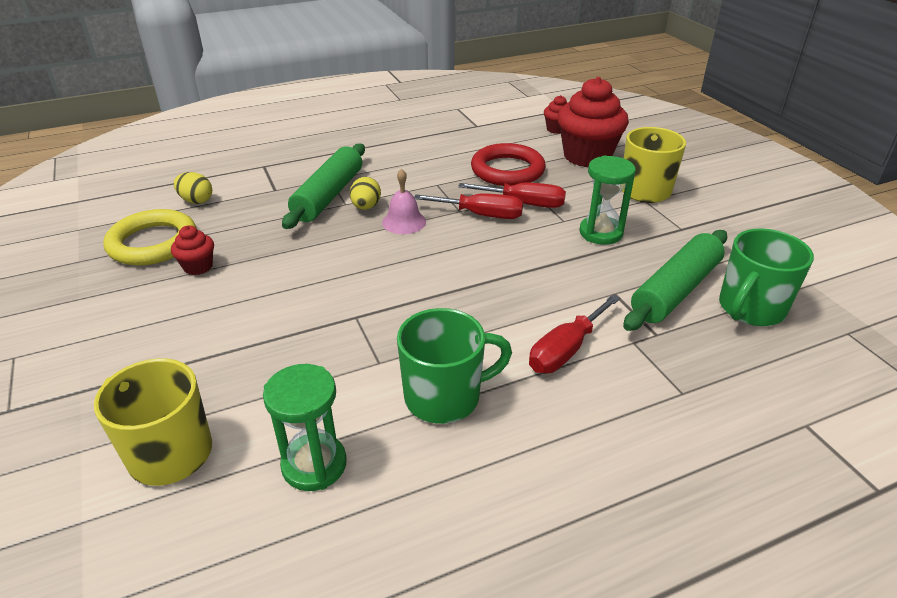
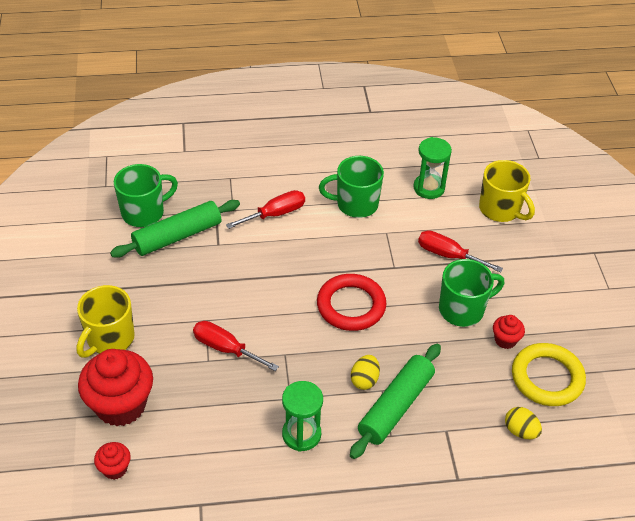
camera: 165 degrees left, 10 degrees up
pink bell [382,169,426,234] -> none
red screwdriver [414,193,523,219] -> red screwdriver moved to [418,230,503,273]
red ring [471,143,546,186] -> red ring moved to [317,274,386,331]
green hourglass [579,155,636,245] -> green hourglass moved to [282,381,323,452]
none -> green mug [439,259,504,327]

